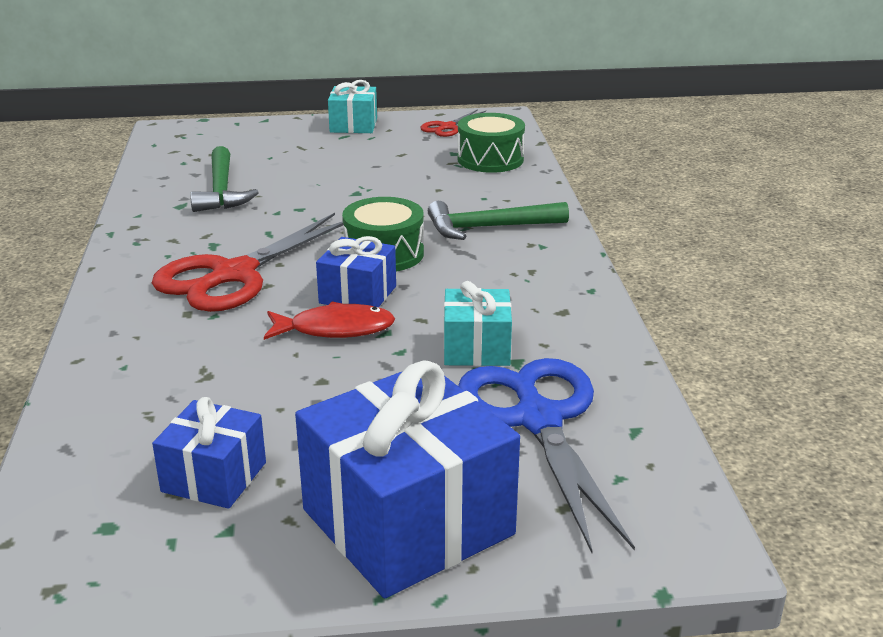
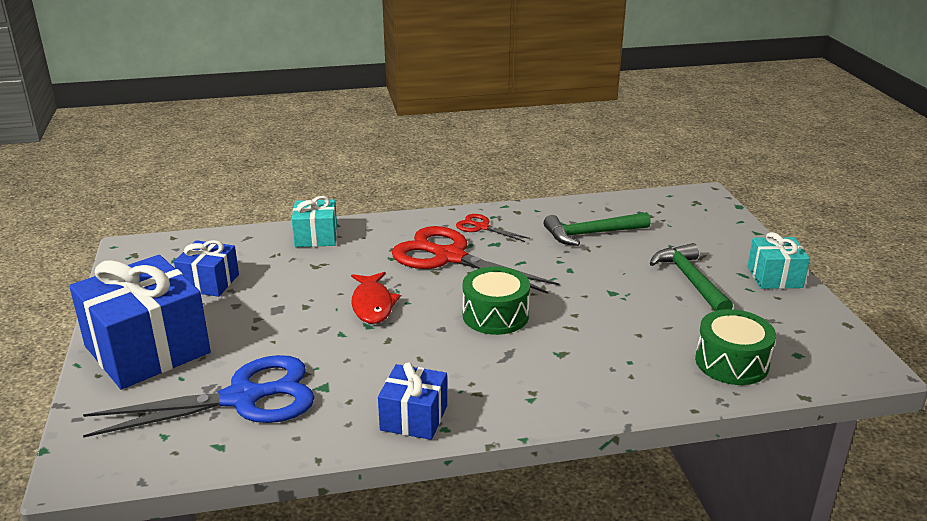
camera: 85 degrees right, 0 degrees up
blue gift [316,236,396,307] -> blue gift moved to [378,362,447,440]
red scissors [420,109,486,137] -> red scissors moved to [456,214,530,242]
green hammer [428,201,569,240] -> green hammer moved to [650,243,733,311]
turquoise gift [444,281,512,366] -> turquoise gift moved to [292,196,337,247]

